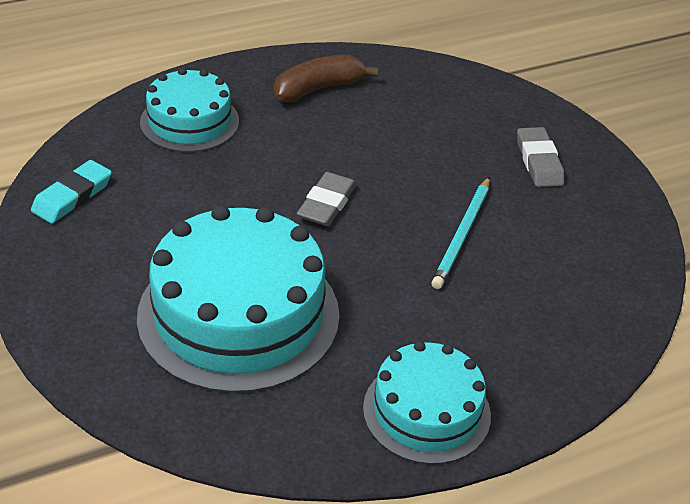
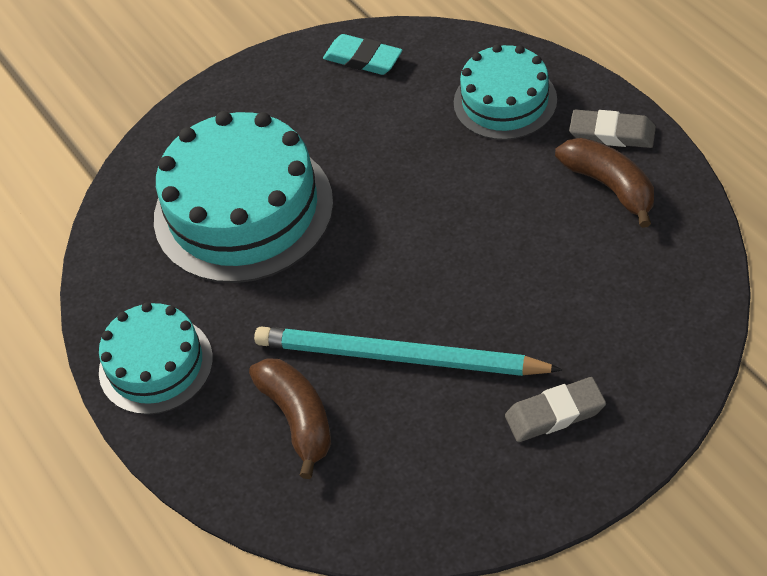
camera: 90 degrees right, 10 degrees up
grey eraser [297,172,357,226] -> grey eraser moved to [569,109,656,148]
turquoise pencil [431,177,490,289] -> turquoise pencil [254,326,563,376], size x1.61
none -> brown banana [249,358,331,479]

